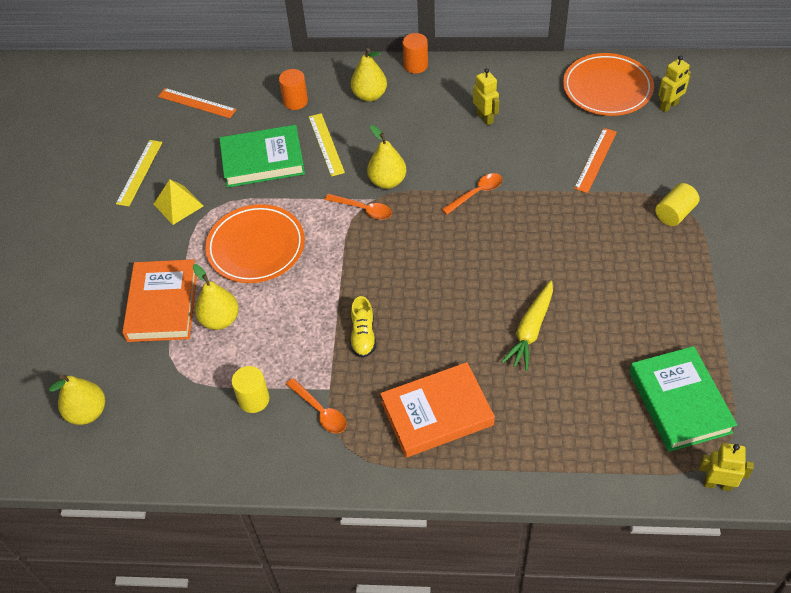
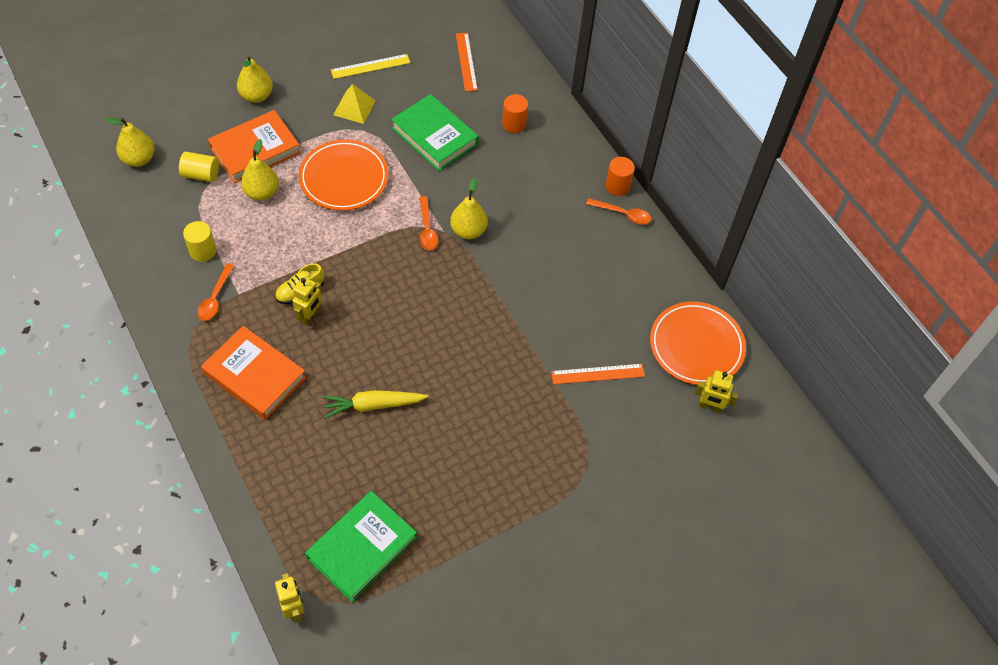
camera: 50 degrees right, 5 degrees up
yellow ruler [309,113,345,177] -> none
yellow pear [351,48,387,102] -> yellow pear moved to [237,55,273,103]
orange spoon [442,173,502,215] -> orange spoon moved to [586,198,651,225]
yellow robot [473,68,500,125] -> yellow robot moved to [292,277,322,326]
yellow cylinder [655,183,699,226] -> yellow cylinder moved to [179,152,219,182]

